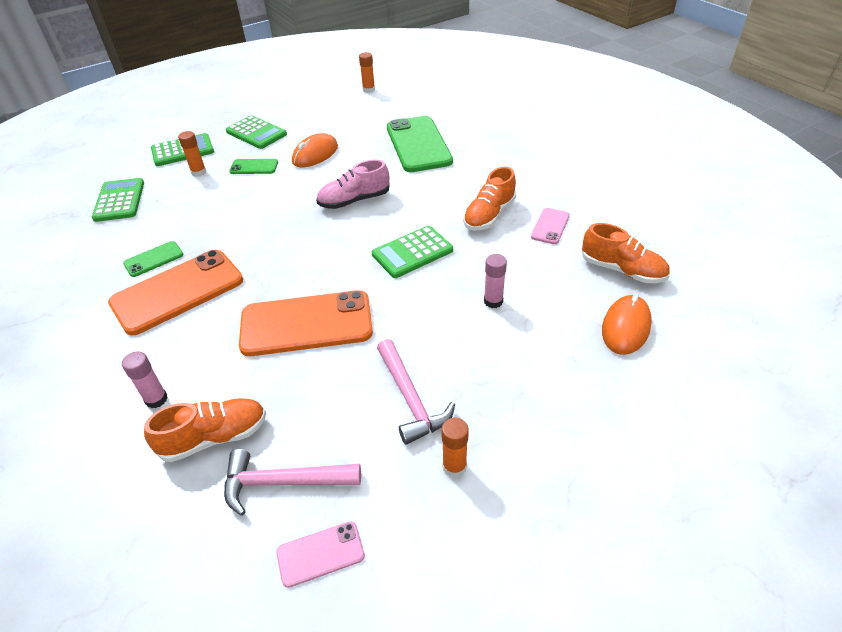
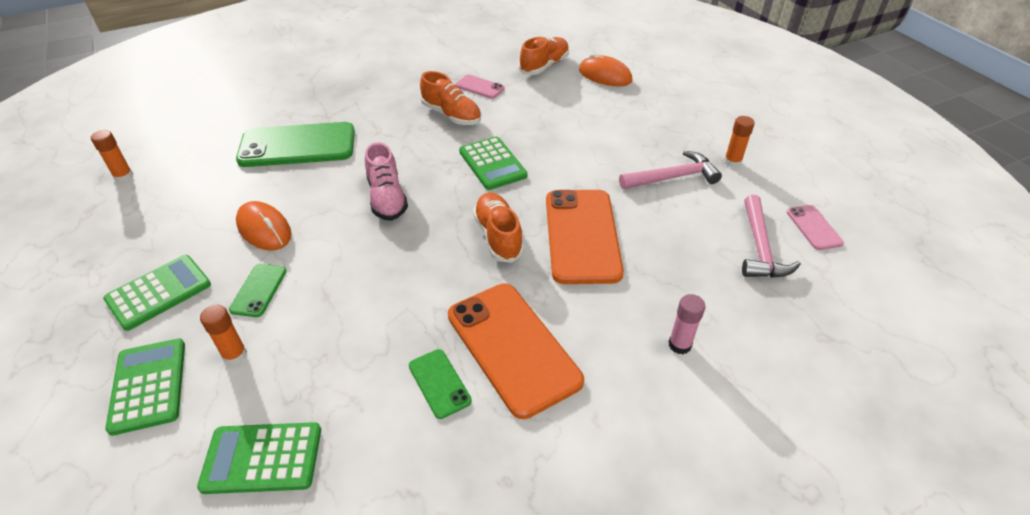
camera: 85 degrees left, 0 degrees up
orange shoe [144,398,266,462] -> orange shoe moved to [473,193,524,263]
pink glue stick [484,254,507,308] -> none

